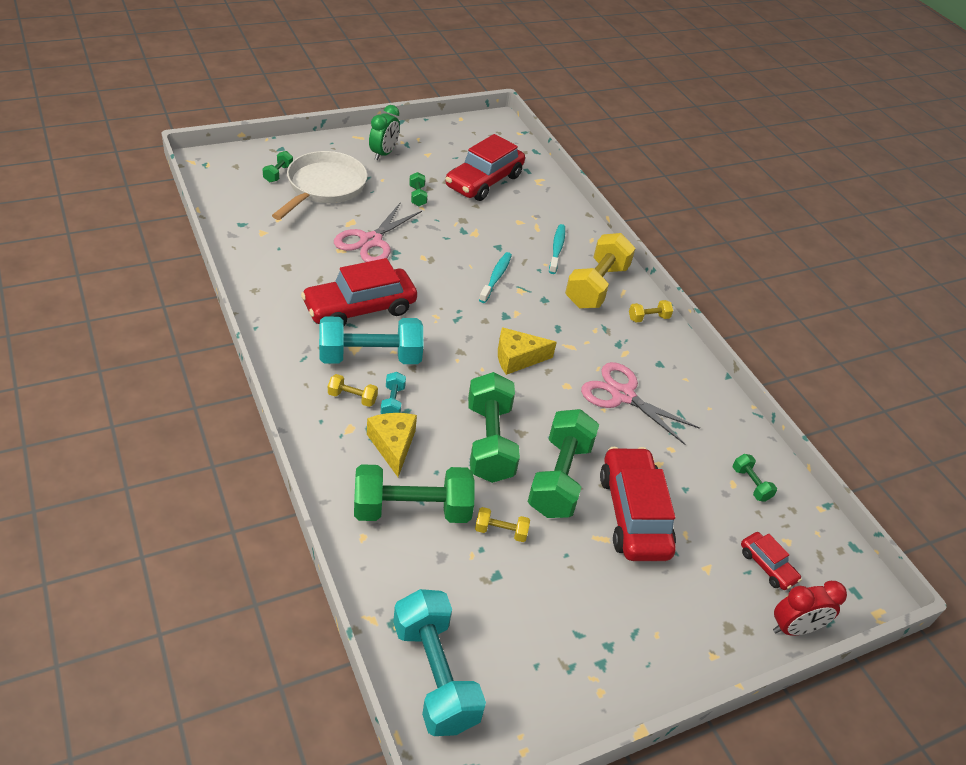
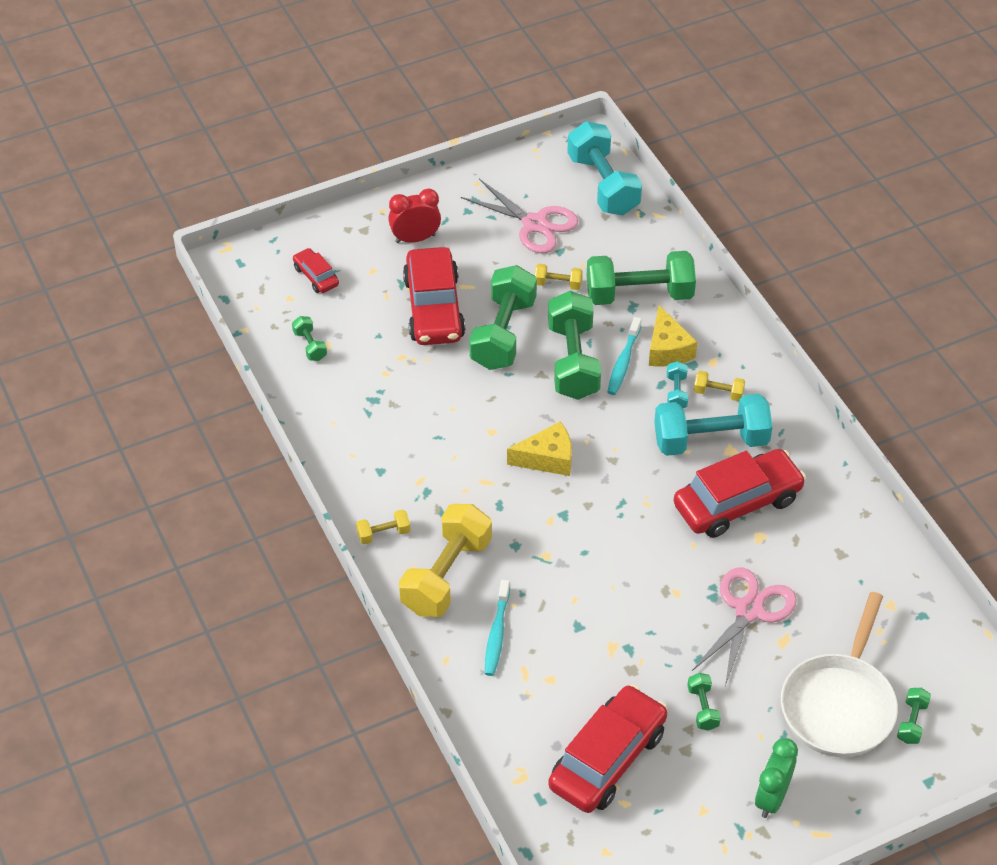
camera: 175 degrees left, 5 degrees up
turquoise toothbrush [479,252,512,303] -> turquoise toothbrush moved to [607,317,642,395]
pink scissors [581,362,700,445] -> pink scissors moved to [461,179,578,253]
red clock [773,581,847,636] -> red clock moved to [388,189,441,243]

